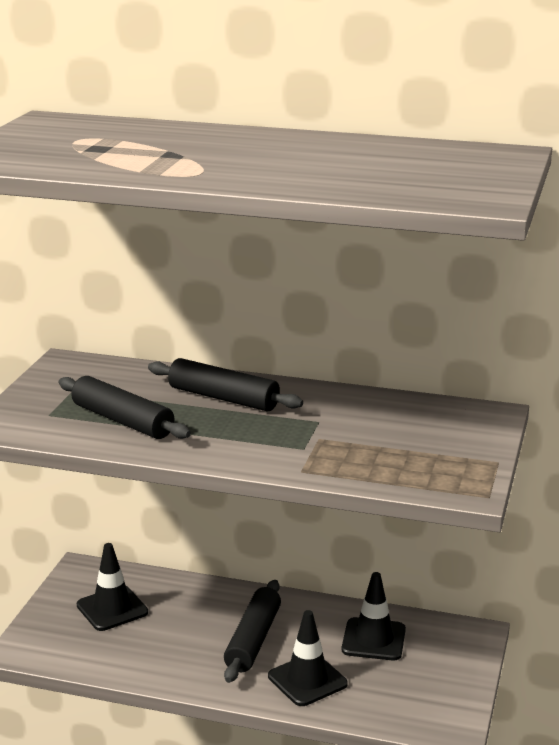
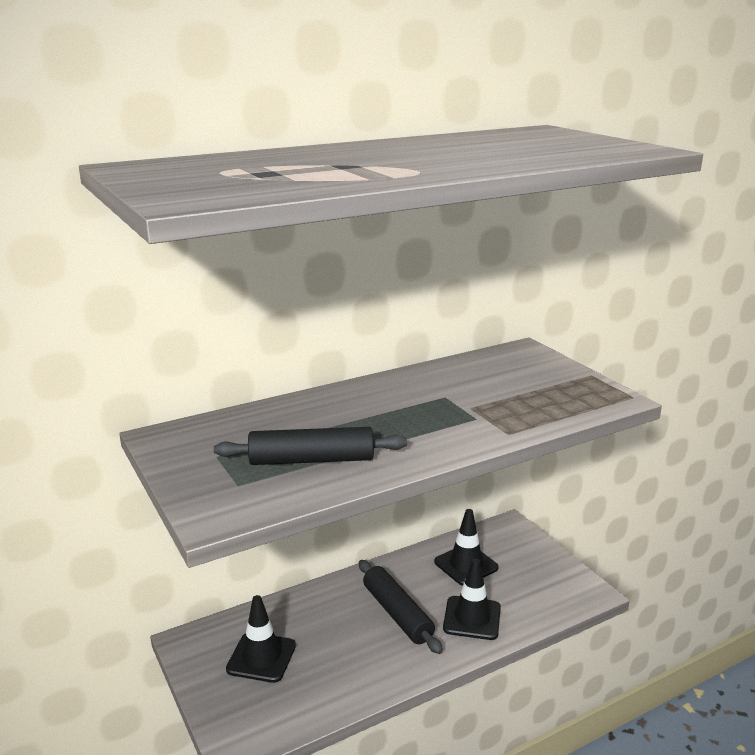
camera: 45 degrees left, 0 degrees up
black rolling pin [148,358,303,411] -> none

